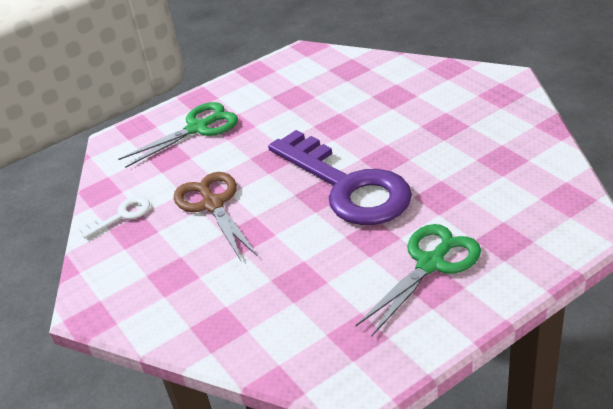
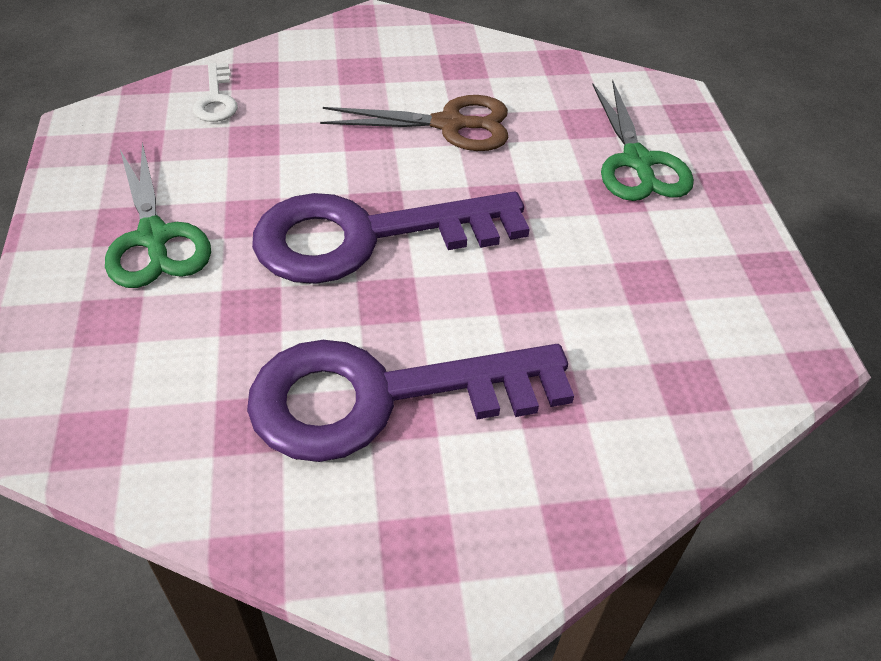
camera: 110 degrees right, 10 degrees up
white key [79,196,150,239] -> white key moved to [193,63,238,122]
none -> purple key [247,340,574,462]

